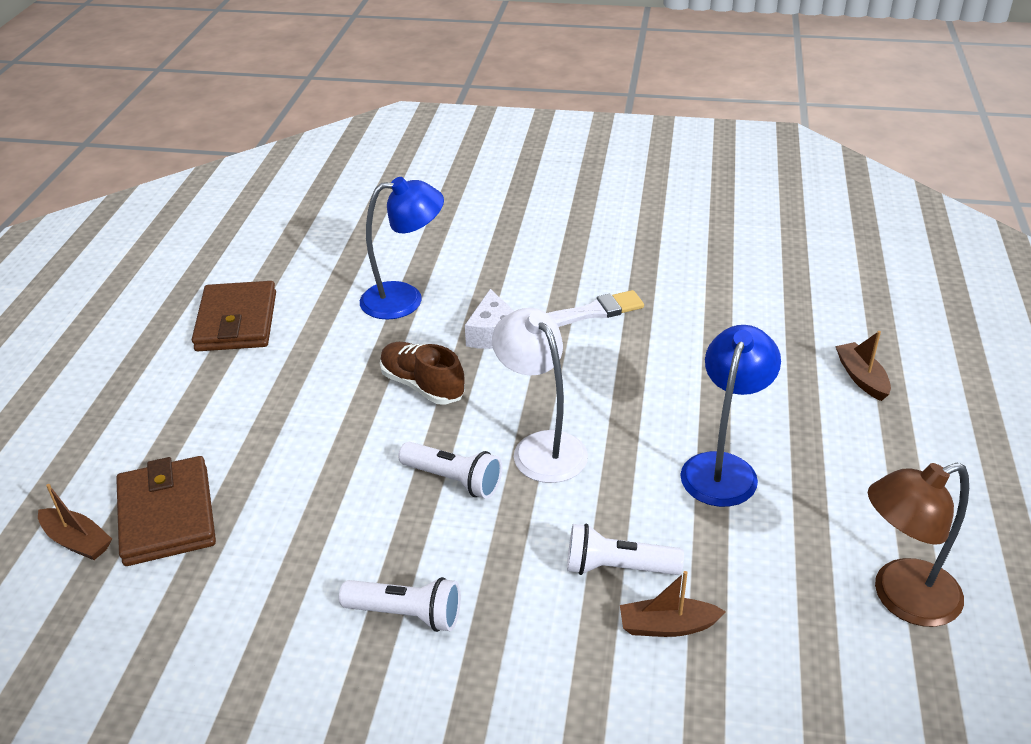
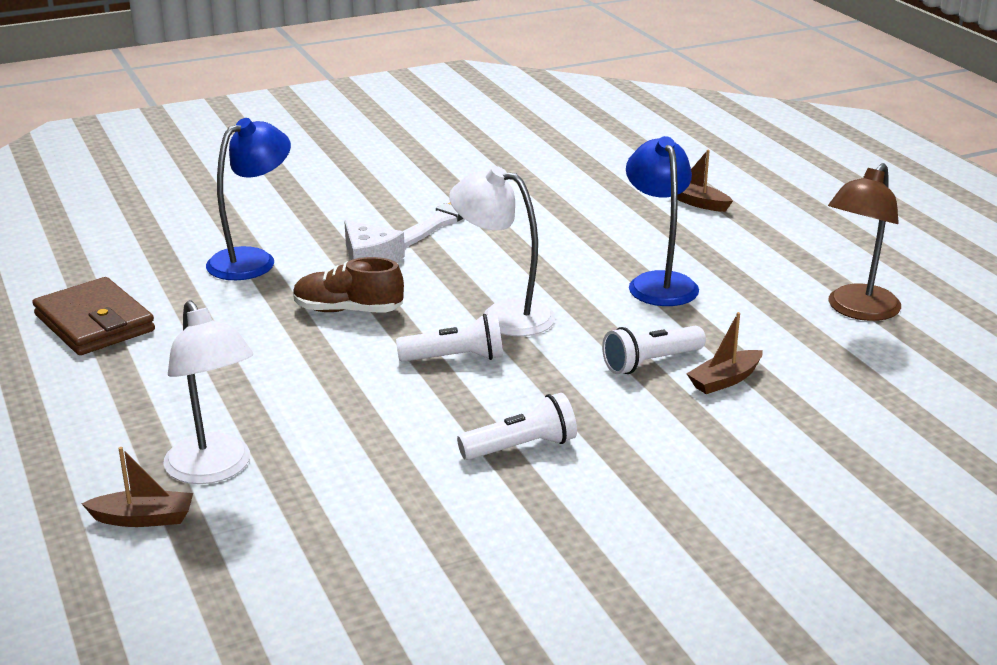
camera: 35 degrees left, 10 degrees down
brown wallet [116,456,216,566] -> white lamp [163,300,253,484]

